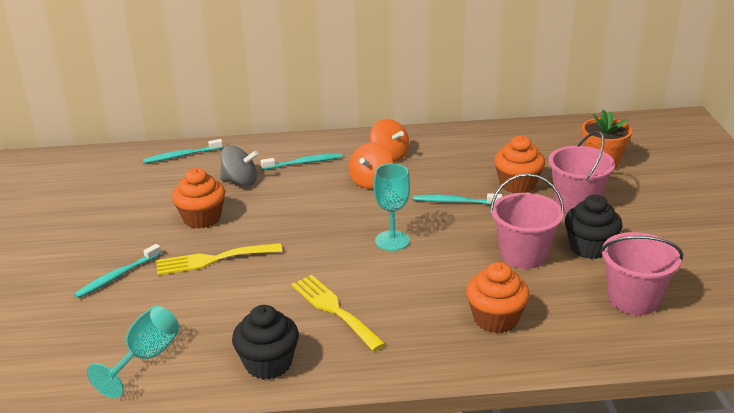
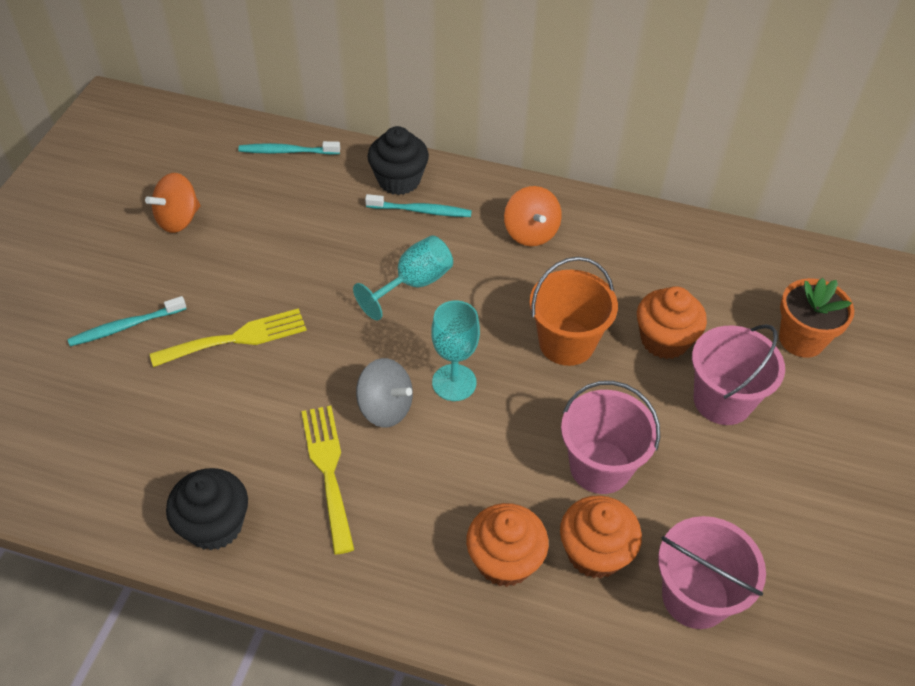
camera: 20 degrees right, 20 degrees up
turquoise goblet [87,306,180,398] -> turquoise goblet moved to [353,235,453,321]
yellow fork [156,243,282,275] -> yellow fork turned 150 degrees clockwise [150,308,307,367]
orange cupcake [172,168,225,228] -> orange cupcake moved to [560,495,642,578]
grey spinning top [220,145,258,186] -> grey spinning top moved to [356,358,413,428]
orange spinning top [348,143,393,189] -> orange spinning top moved to [145,173,200,233]
turquoise toothbrush [413,193,502,205] -> orange bucket [530,257,618,366]
black cupcake [565,195,623,259] -> black cupcake moved to [368,126,429,195]

